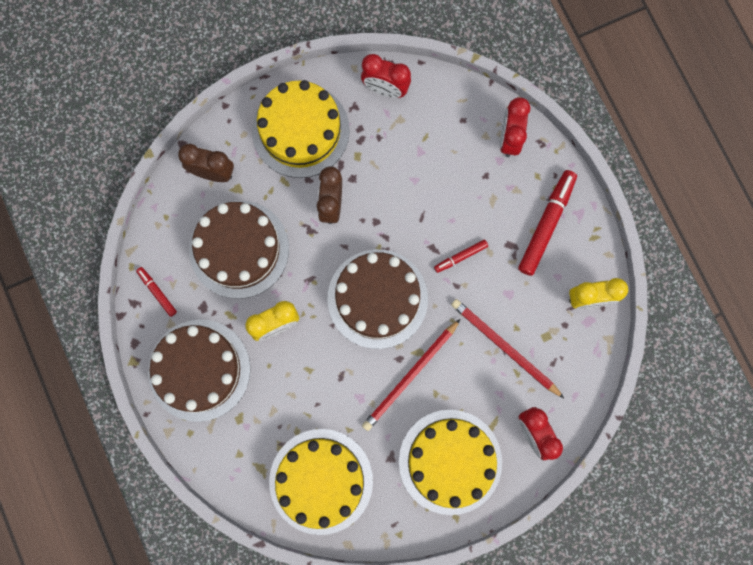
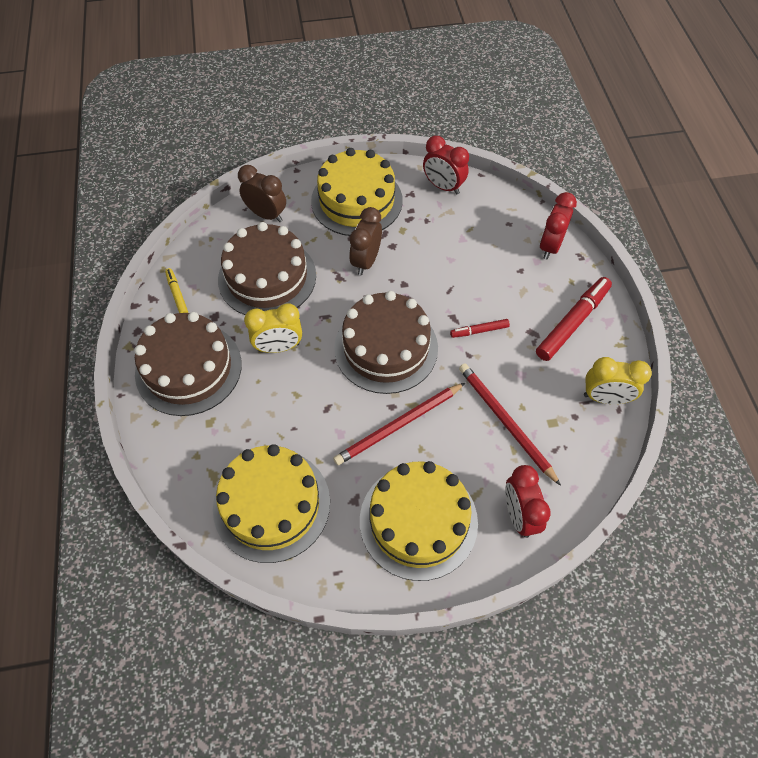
camera: 15 degrees right, 20 degrees down
red marker [136,267,177,317] -> yellow marker [165,268,188,313]

